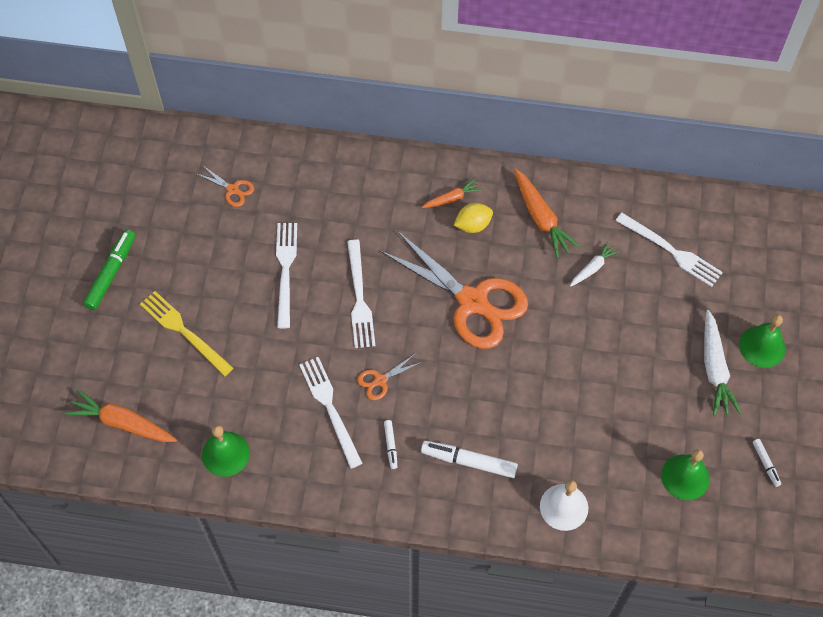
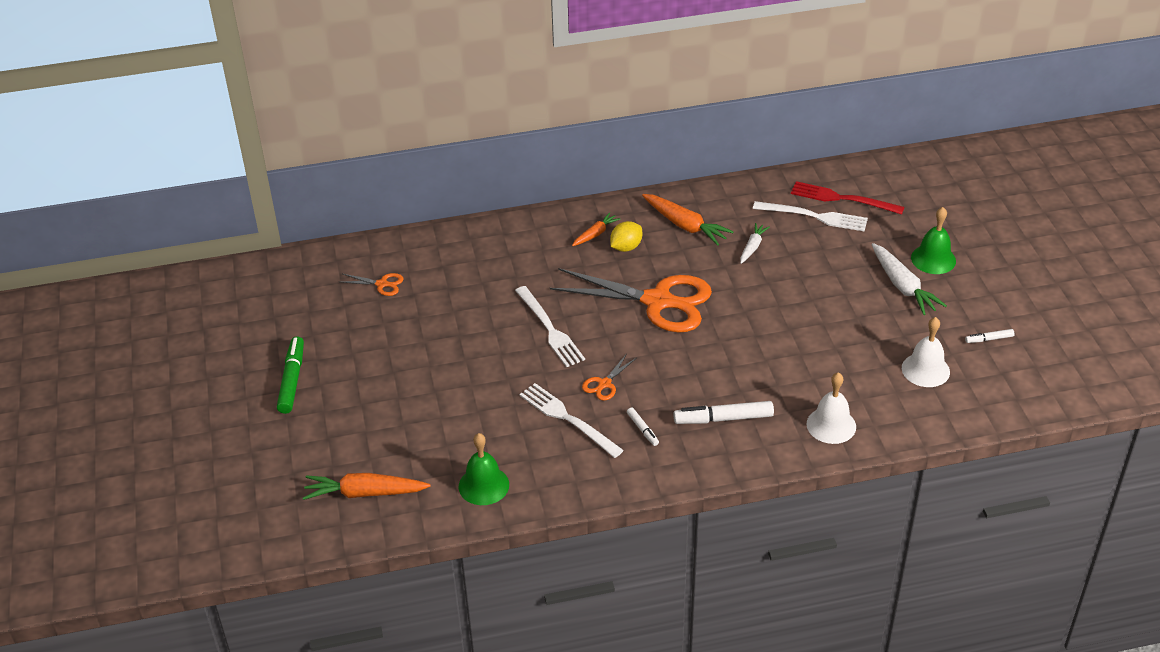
camera: 20 degrees left, 20 degrees down
yellow fork [140,291,234,377] -> none
white fork [276,223,297,328] -> none
green bell [661,449,710,500] -> white bell [902,317,950,387]
white marker [753,439,781,487] -> white marker turned 120 degrees clockwise [965,329,1015,343]
none -> red fork [791,181,904,215]

